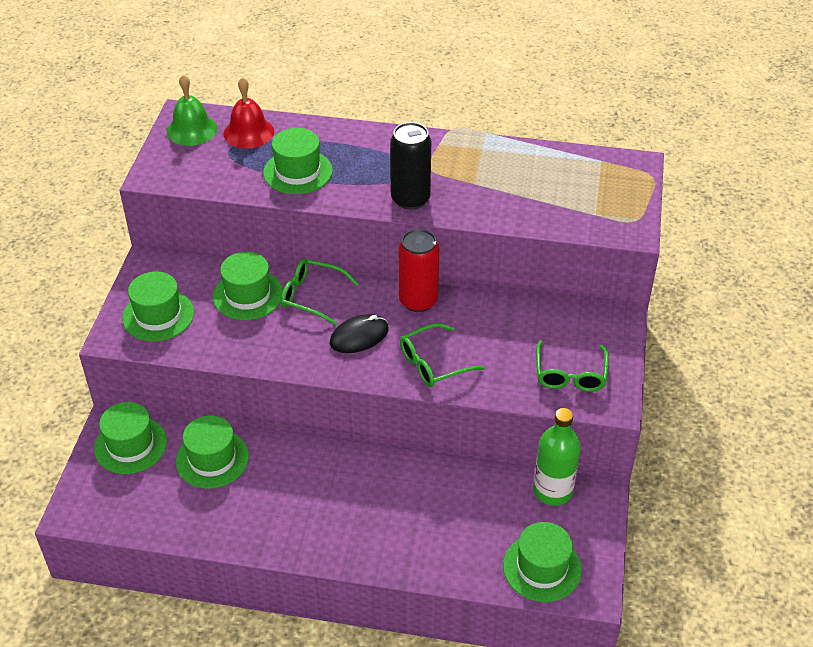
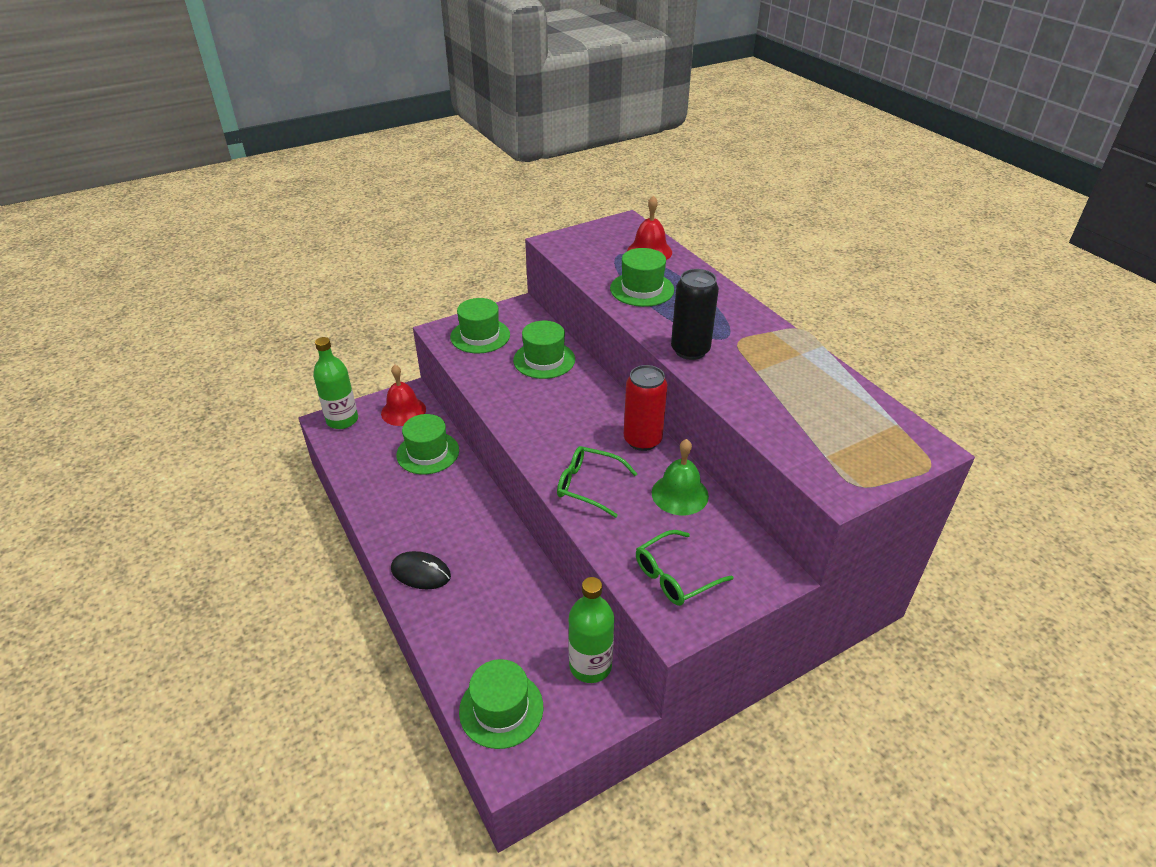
camera: 50 degrees right, 5 degrees down
green hat [94,402,167,474] -> red bell [381,365,426,426]
green bell [167,75,218,146] -> green bell moved to [652,439,709,515]
green glasses [281,259,359,325] -> none
black mouse [330,314,389,353] -> black mouse moved to [391,551,451,589]
none -> green bottle [313,337,358,429]

